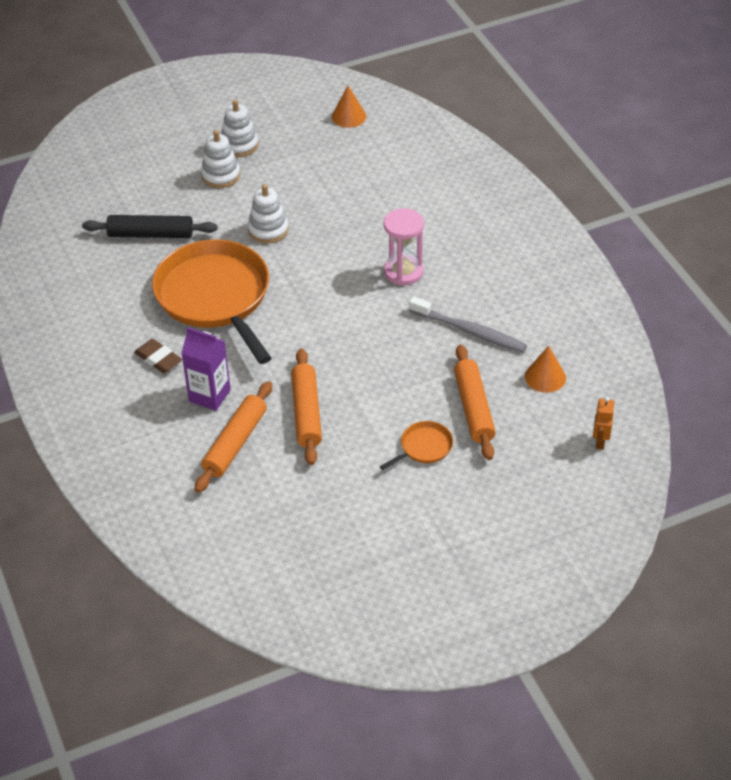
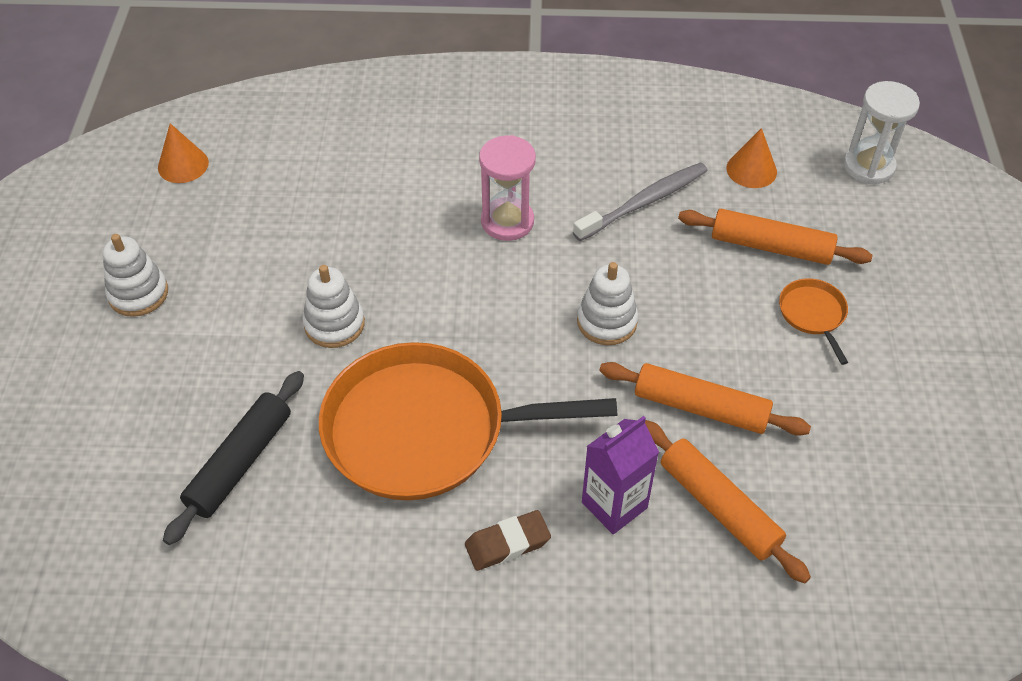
camera: 65 degrees left, 5 degrees up
white stacking toy [201,130,240,188] -> white stacking toy moved to [577,262,638,345]
orange robot [593,397,614,450] -> white hourglass [843,81,920,184]

